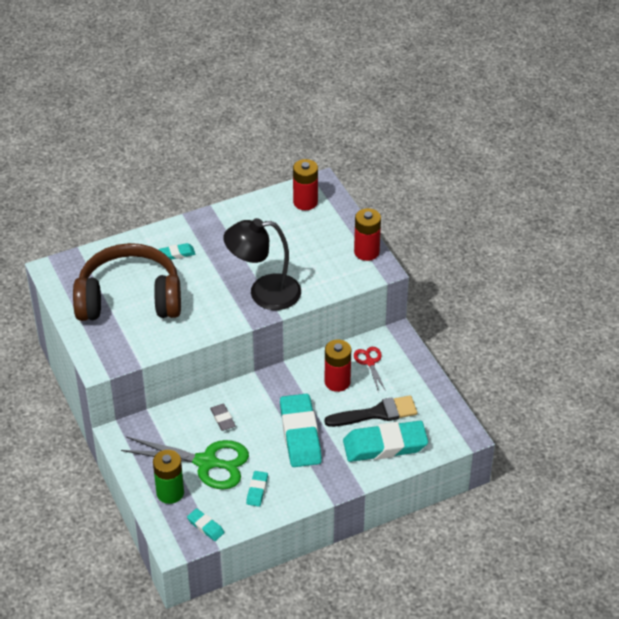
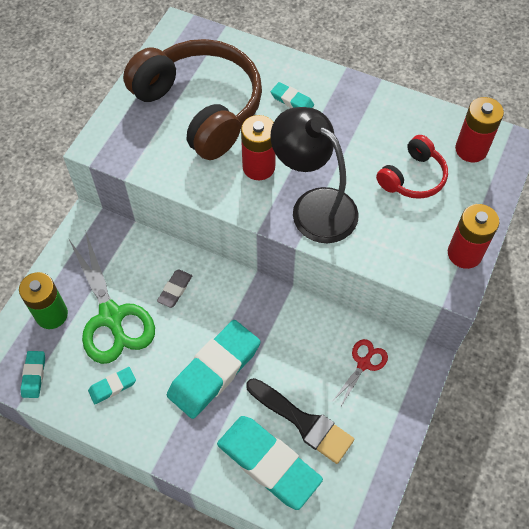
camera: 50 degrees right, 15 degrees up
red battery [325,339,351,392] -> red battery moved to [241,115,276,180]
none -> red headphones [376,135,448,199]

